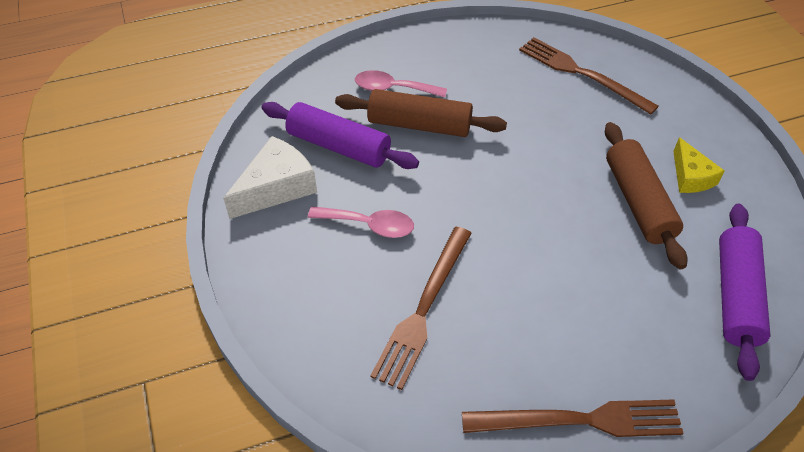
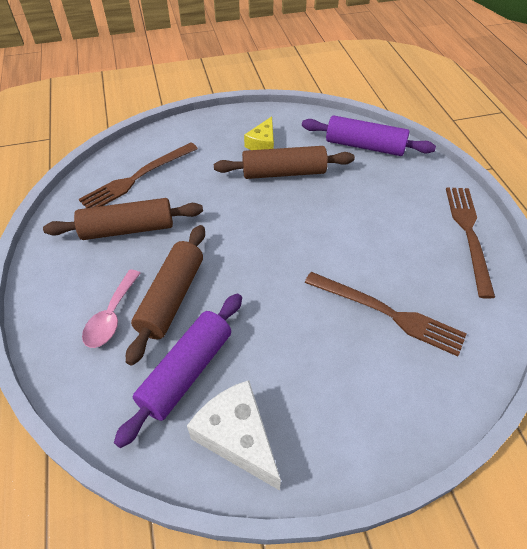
camera: 85 degrees left, 0 degrees up
pink spoon [308,206,414,238] -> none
yellow cheese [673,137,725,193] -> yellow cheese turned 120 degrees clockwise [244,116,274,150]
none -> brown rolling pin [43,198,203,240]

